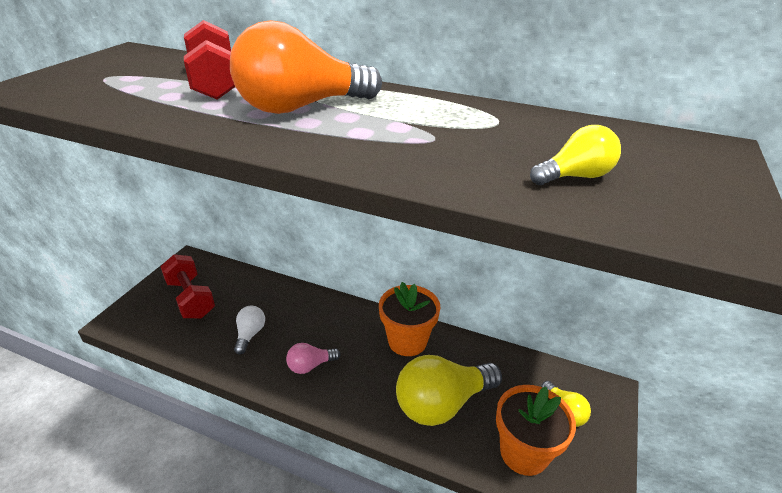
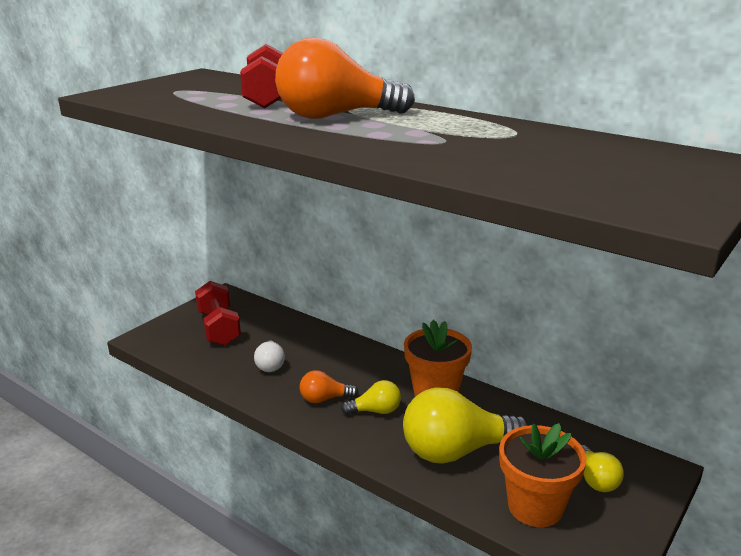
camera: 15 degrees right, 10 degrees down
white light bulb [234,306,265,354] -> white light bulb turned 150 degrees clockwise [254,340,285,372]
pink light bulb [286,343,340,374] -> orange light bulb [300,370,358,403]
yellow light bulb [530,125,621,185] -> yellow light bulb moved to [341,380,401,415]

